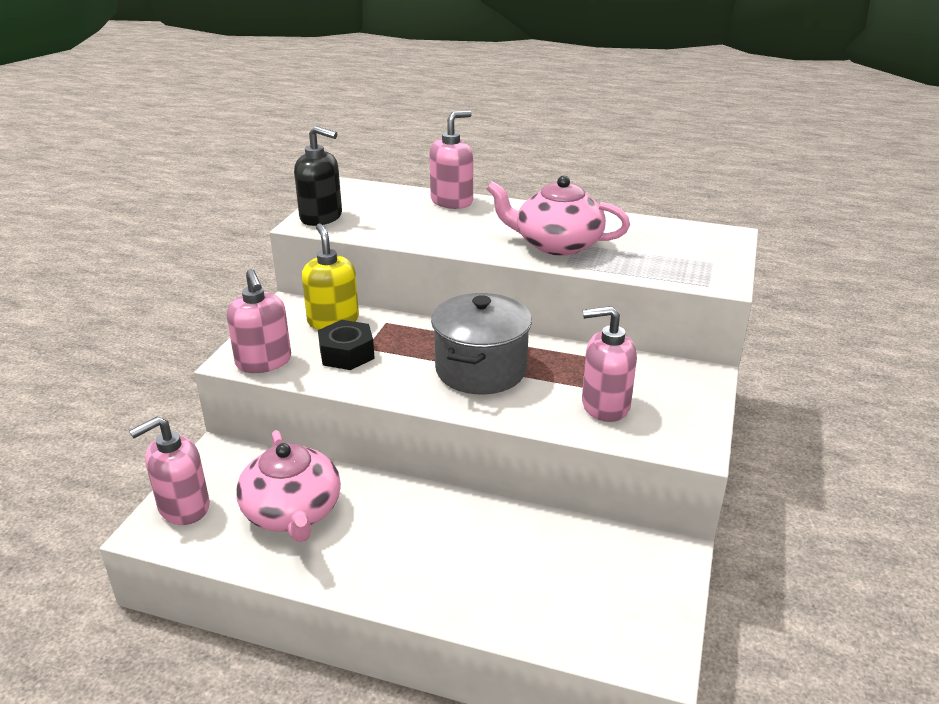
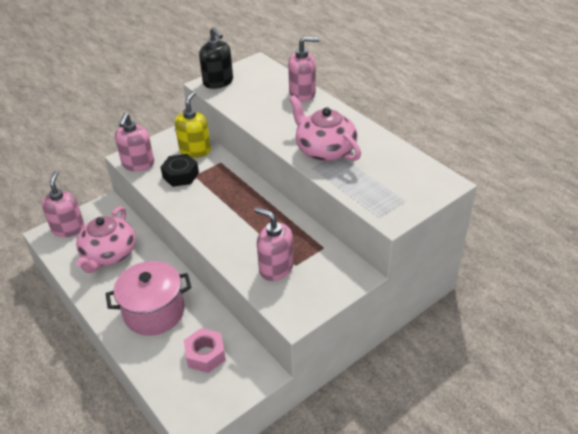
camera: 35 degrees right, 10 degrees up
pink soap dispenser [129,417,210,525] -> pink soap dispenser turned 90 degrees clockwise [42,171,85,237]
grey pot [431,293,532,394] -> none
none -> pink pot [106,261,192,336]
none -> pink nut [184,328,226,373]

